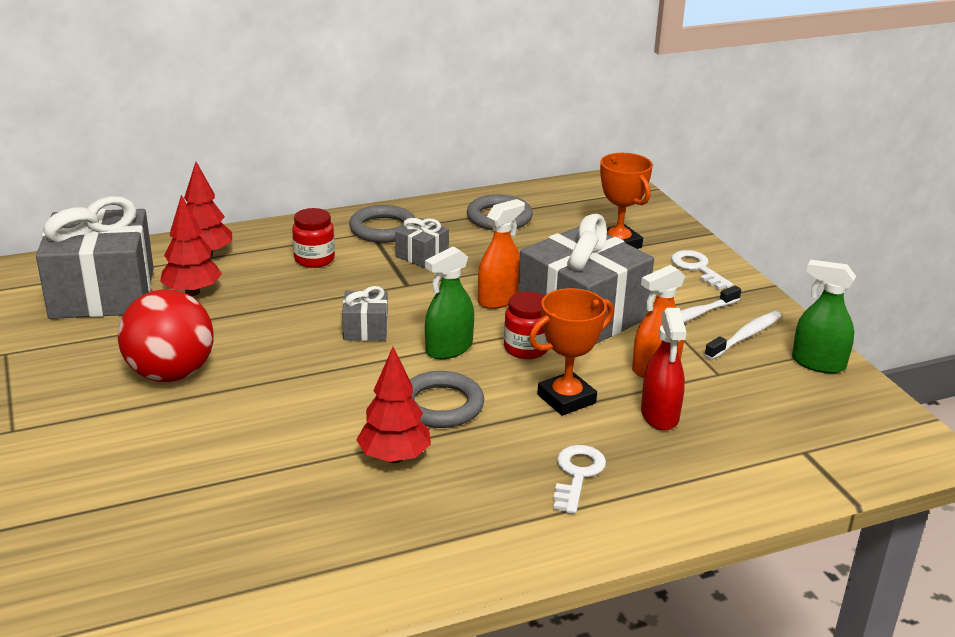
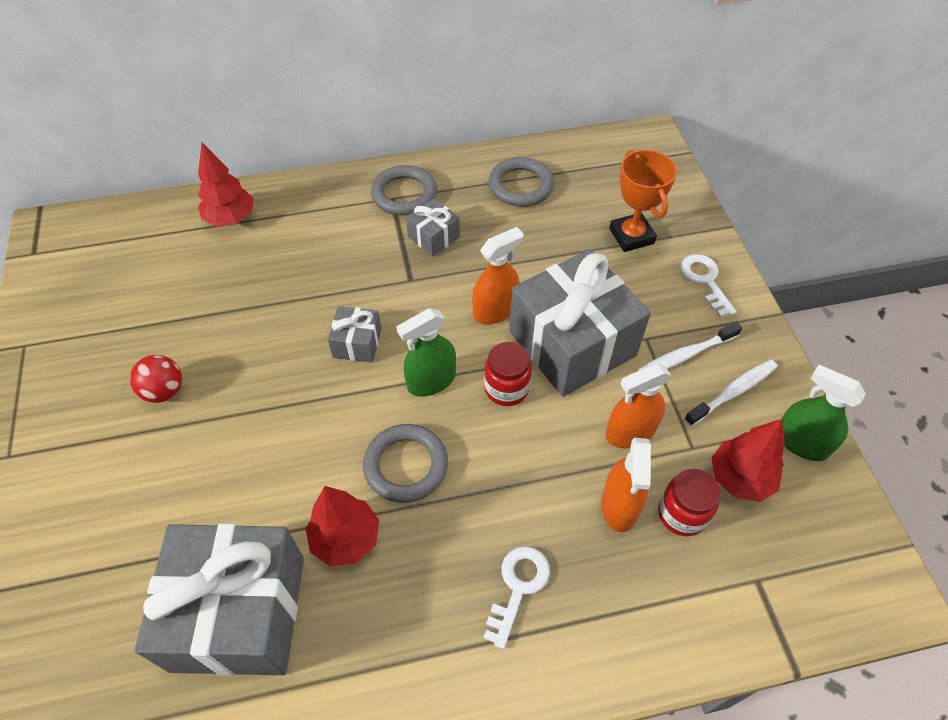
camera: 10 degrees right, 25 degrees up
grey gift [36,196,154,319] -> grey gift moved to [135,523,304,676]
red ball [118,289,214,382] -> red ball [130,355,182,403], size x0.54
red tree [160,195,222,296] -> red tree moved to [711,419,785,502]
red jar [292,208,335,268] -> red jar moved to [658,469,721,536]
orange trophy [529,288,614,416] -> none
red spray bottle [641,308,686,431] -> orange spray bottle [601,438,651,532]

